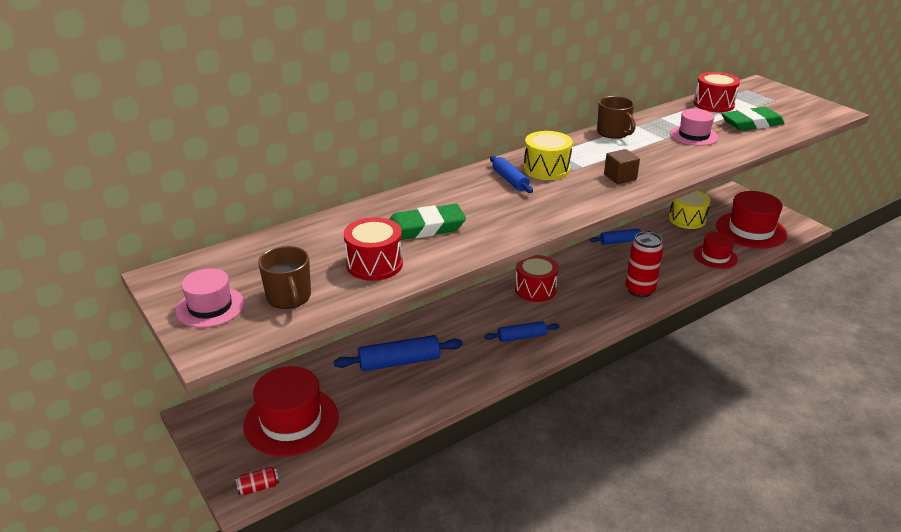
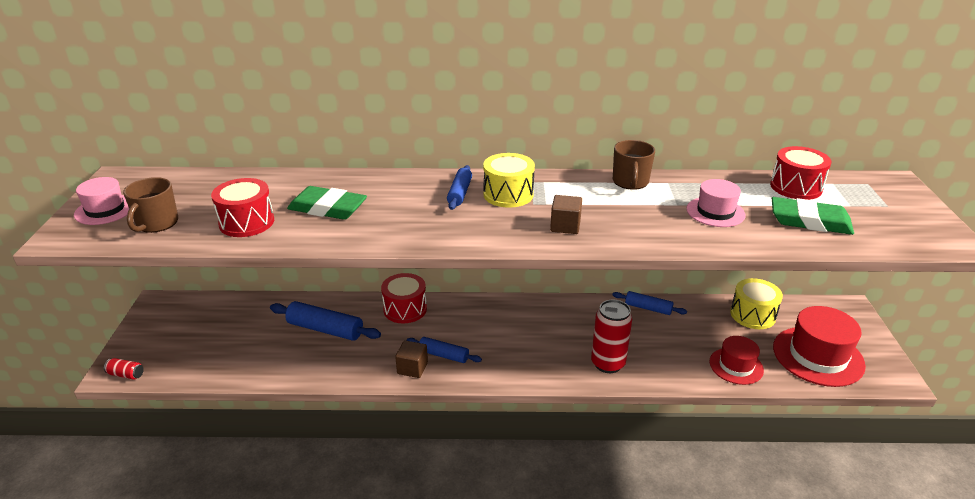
camera: 35 degrees right, 0 degrees up
red hat [243,366,339,456] -> none
red drum [515,255,558,302] -> red drum moved to [381,273,427,324]
none -> brown cube [395,340,428,378]

